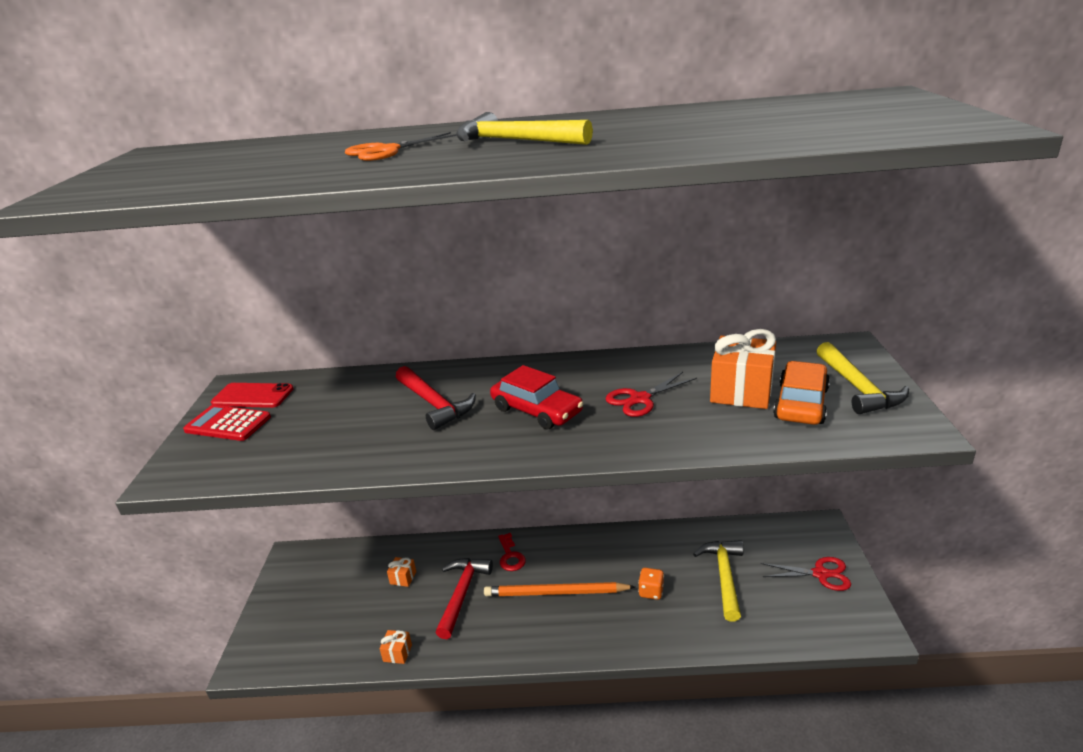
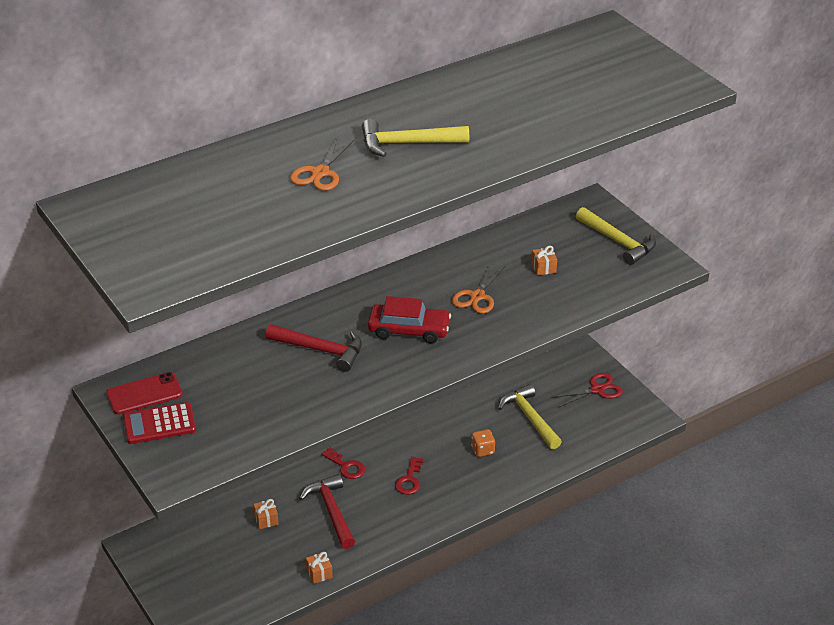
camera: 35 degrees left, 10 degrees up
orange pencil [484,582,635,596] -> red key [395,457,424,495]
red scissors [605,372,697,417] -> orange scissors [452,264,506,314]
orange gift [710,329,776,409] -> orange gift [532,246,557,276], size x0.46
orange car [773,361,830,425] -> none

